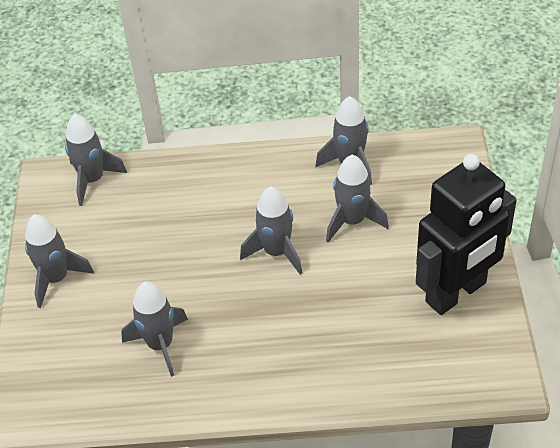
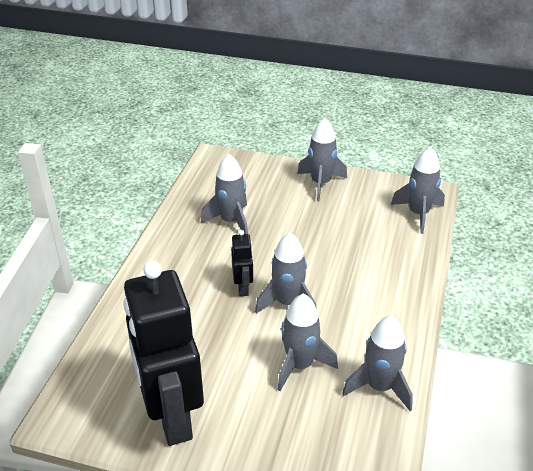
camera: 105 degrees right, 10 degrees down
none -> black robot [231,230,253,296]

